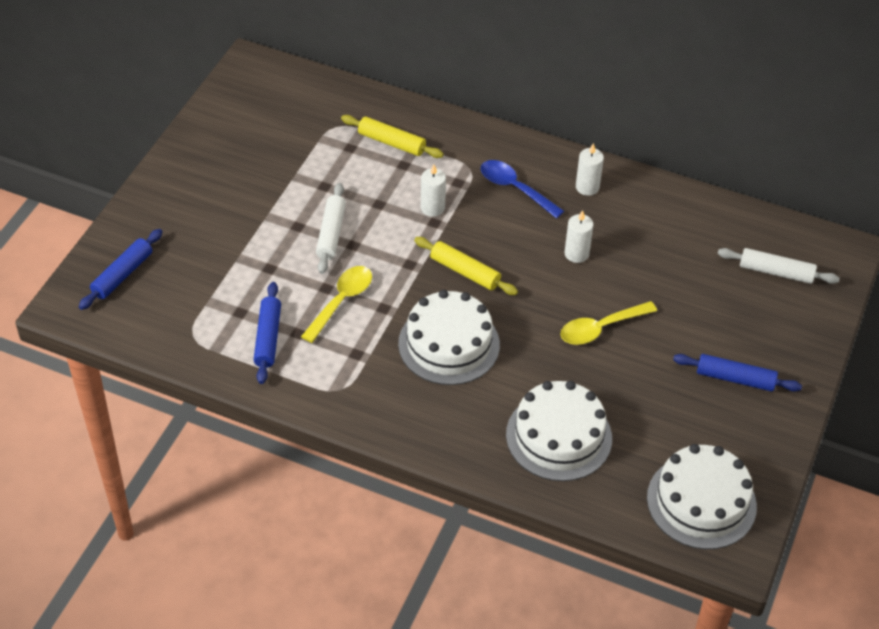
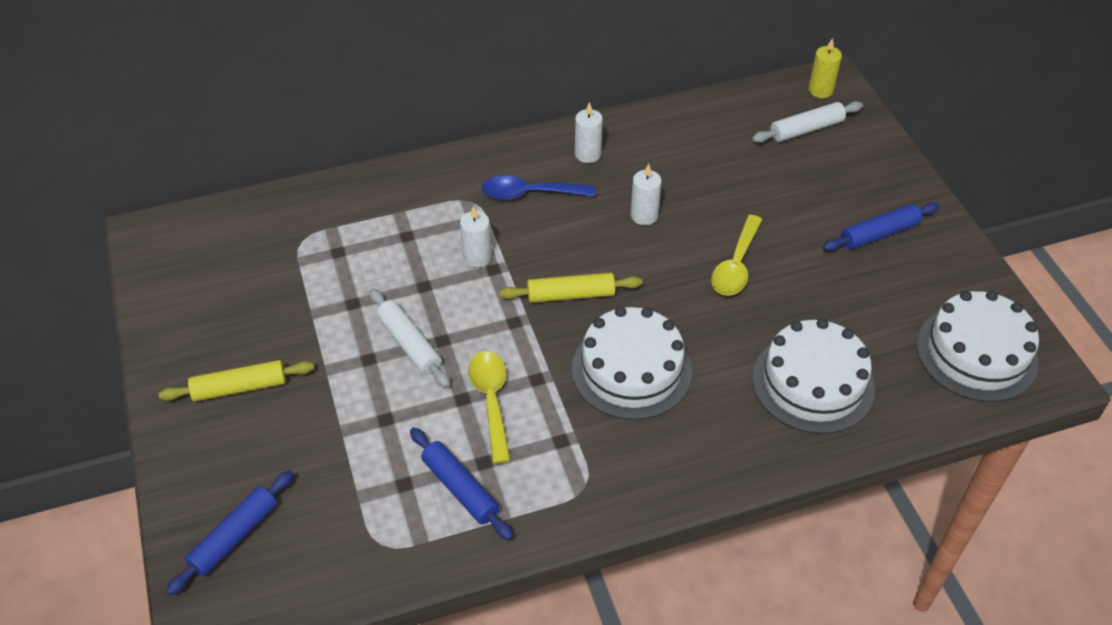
camera: 40 degrees left, 0 degrees up
blue rolling pin [79,229,163,310] -> blue rolling pin turned 45 degrees clockwise [166,470,294,596]
yellow rolling pin [341,115,444,158] -> yellow rolling pin moved to [159,360,314,402]
none -> yellow candle [808,38,842,98]

